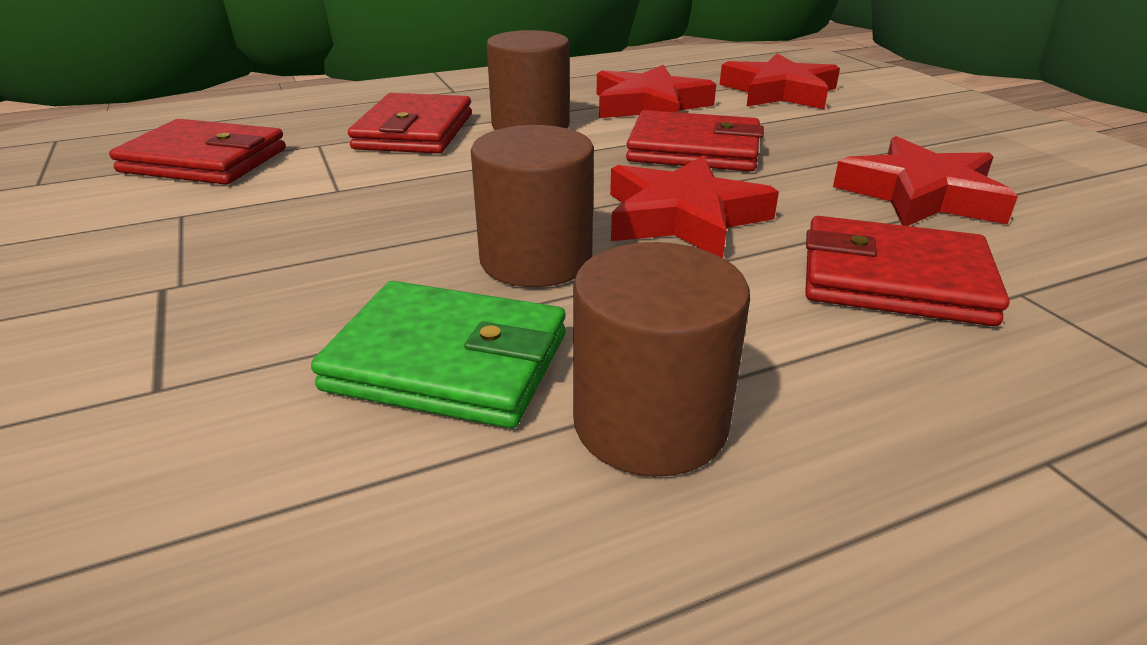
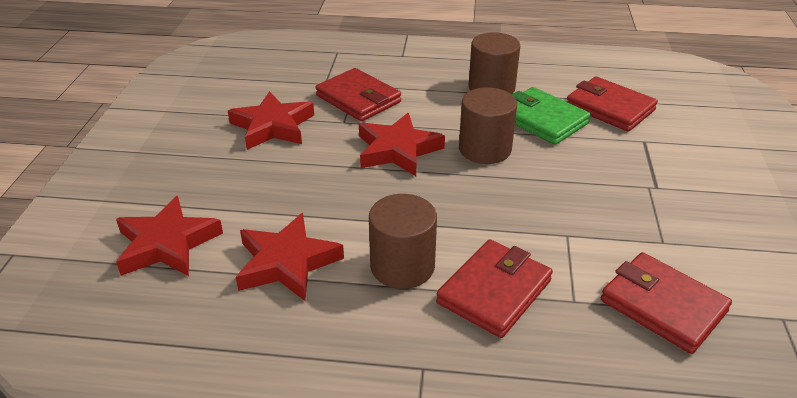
camera: 150 degrees left, 5 degrees up
red wallet [626,110,764,172] -> red wallet moved to [567,77,658,132]

